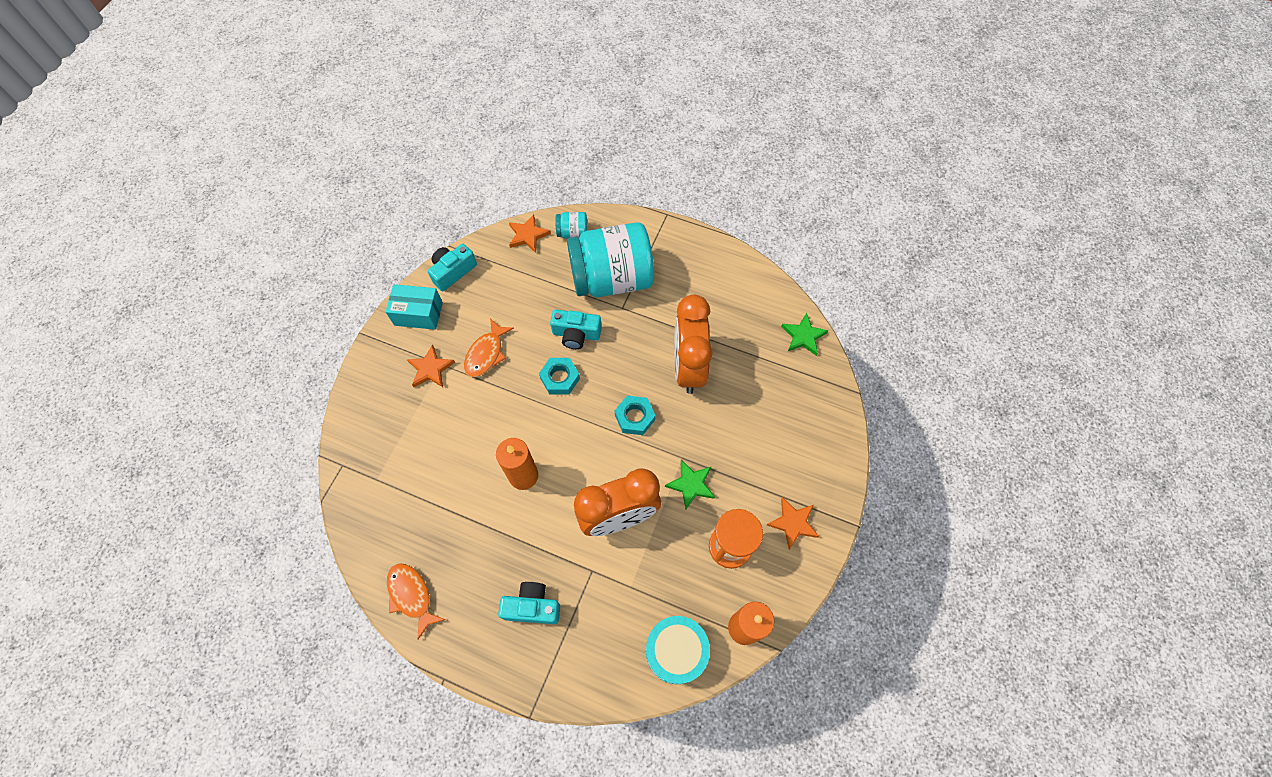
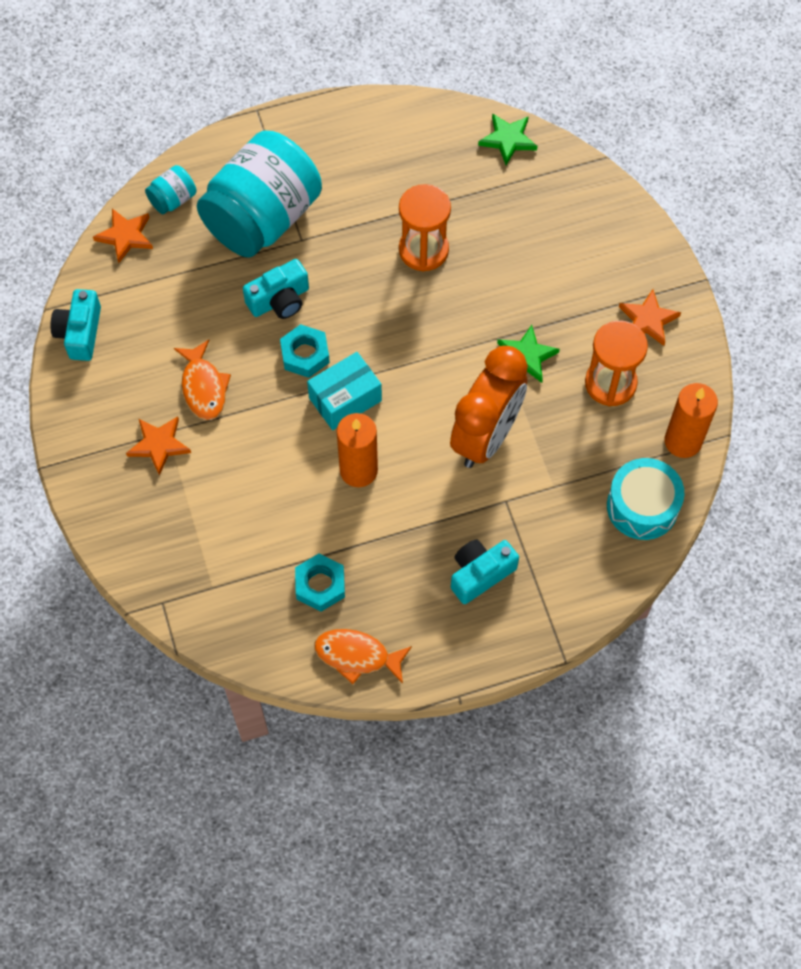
camera: 40 degrees left, 0 degrees up
turquoise box [386,284,443,330] -> turquoise box moved to [307,352,382,430]
turquoise nut [615,395,656,435] -> turquoise nut moved to [295,554,345,612]
orange clock [674,295,713,394] -> orange hourglass [399,184,451,272]

